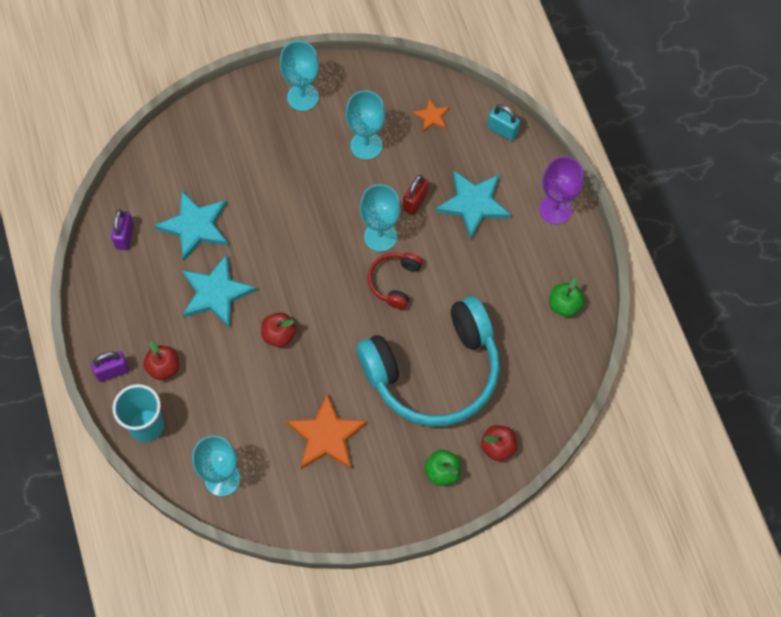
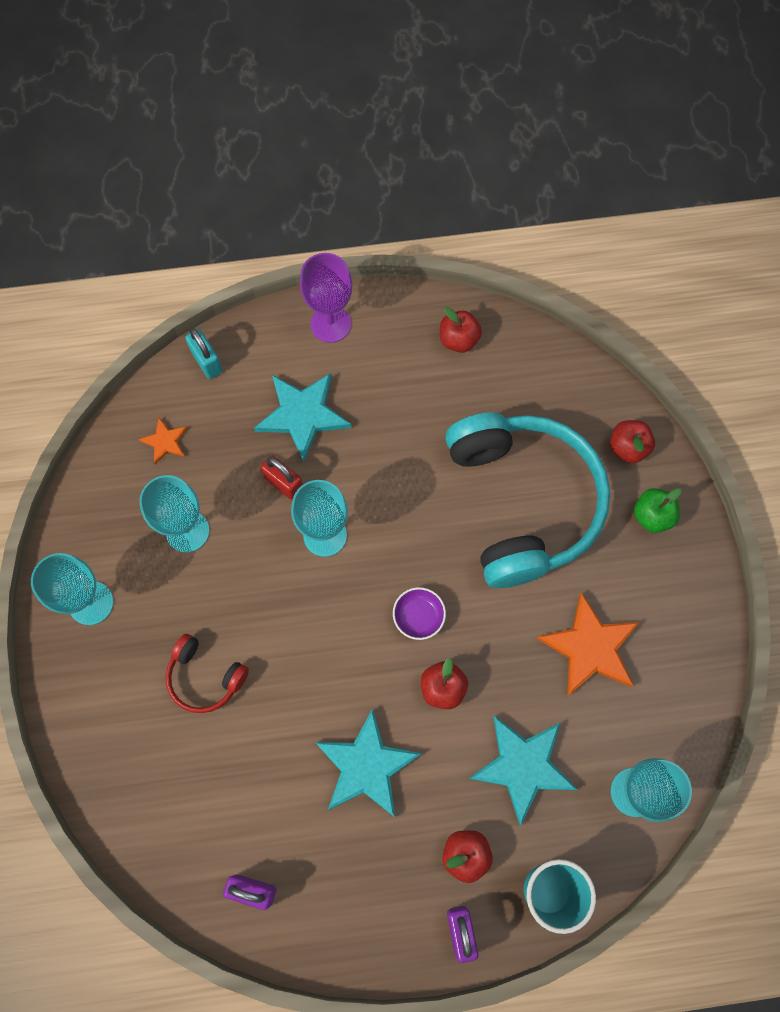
camera: 80 degrees left, 5 degrees up
turquoise star [154,191,228,261] -> turquoise star moved to [468,716,578,825]
red headphones [368,253,423,309] -> red headphones moved to [165,634,249,713]
turquoise padlock [488,104,520,141] -> turquoise padlock turned 75 degrees counterclockwise [185,328,223,379]
green apple [550,277,585,317] -> red apple [440,307,482,353]
none -> purple bowl [393,587,446,640]

